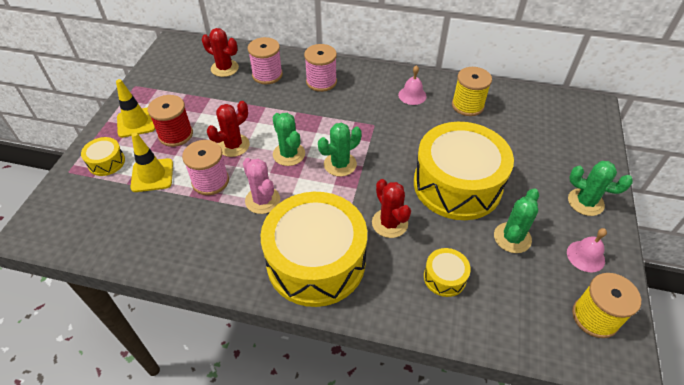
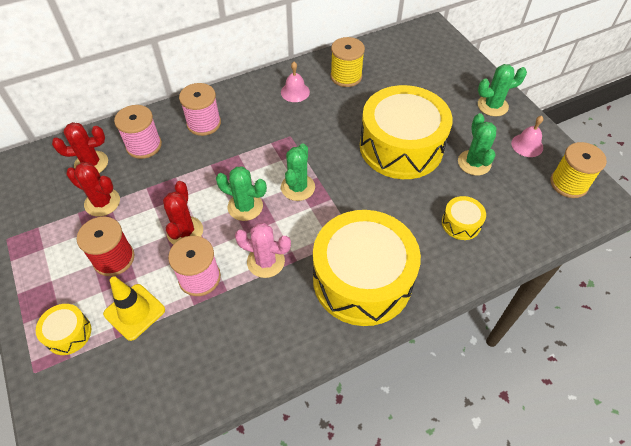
camera: 40 degrees left, 5 degrees up
yellow traffic cone [116,79,155,138] -> none
red cactus [372,179,411,238] -> red cactus moved to [66,162,120,217]

